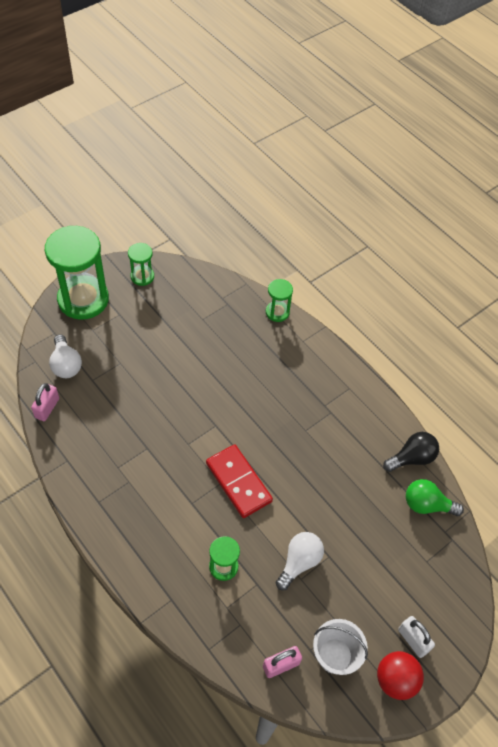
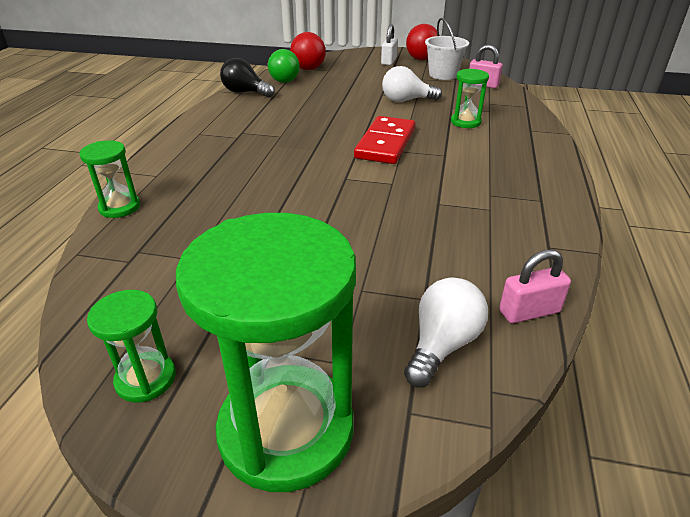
camera: 125 degrees left, 20 degrees down
none -> red ball [290,32,326,70]

